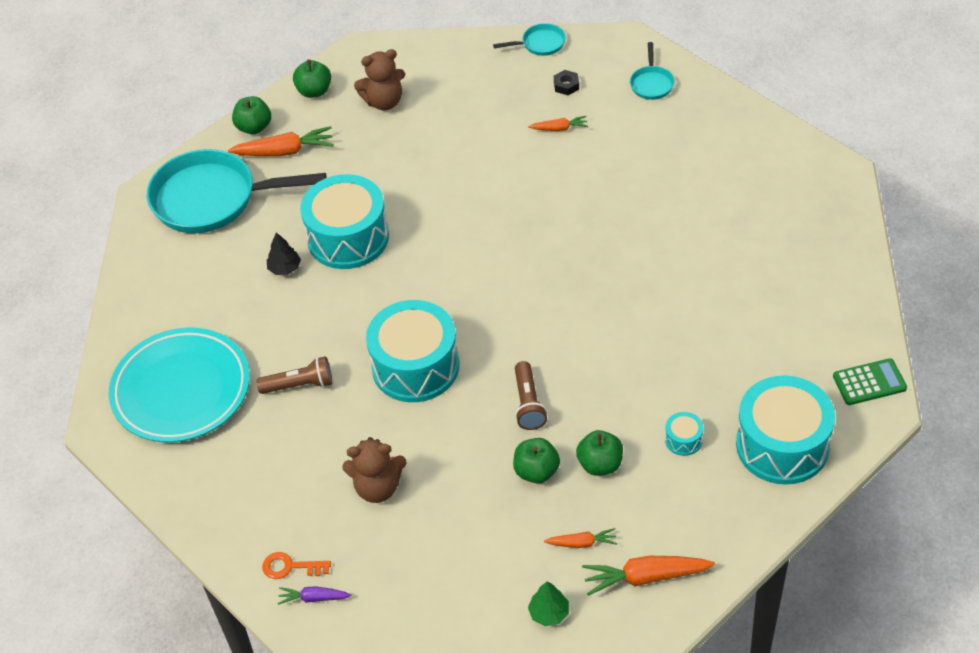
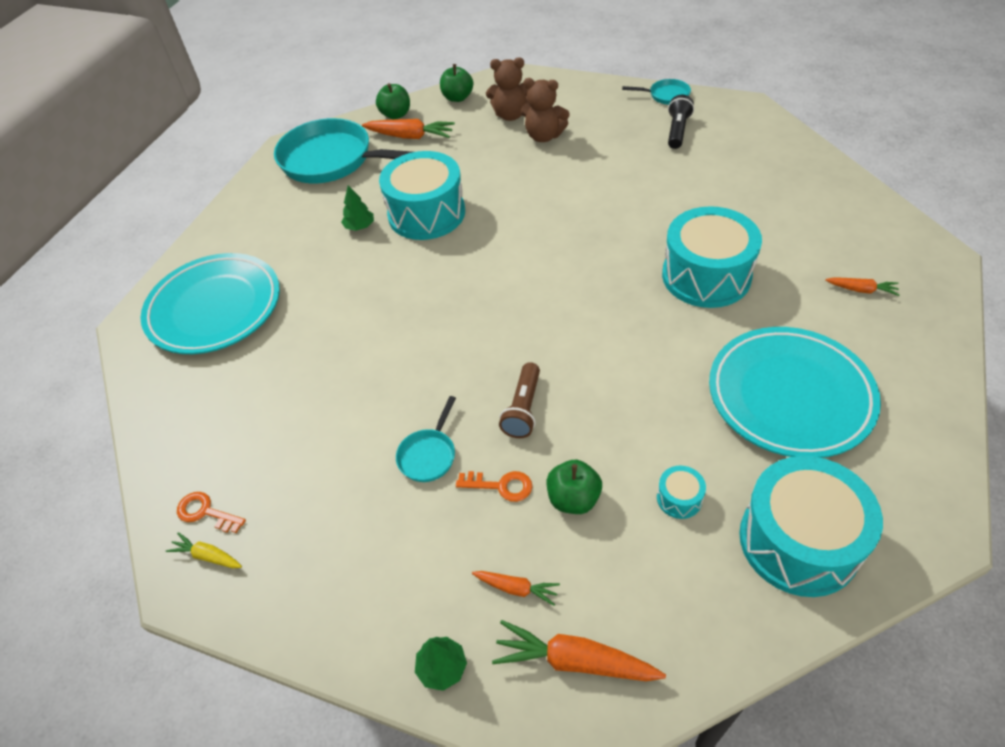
camera: 20 degrees right, 0 degrees up
brown flashlight [257,356,332,394] -> none
black tree [267,232,301,275] -> green tree [341,185,374,231]
purple carrot [278,587,352,605] -> yellow carrot [166,532,242,568]
brown teddy bear [342,437,407,503] -> brown teddy bear moved to [521,78,570,142]
turquoise drum [366,300,459,402] -> turquoise drum moved to [662,206,762,308]
green apple [513,438,560,483] -> orange key [456,471,532,502]
orange carrot [528,116,588,131] -> orange carrot moved to [825,277,899,296]
black nut [554,70,579,95] -> black flashlight [668,95,694,149]
turquoise pan [630,42,674,100] -> turquoise pan moved to [396,396,456,482]
green calculator [833,358,907,405] -> none
none -> turquoise plate [709,327,881,458]

